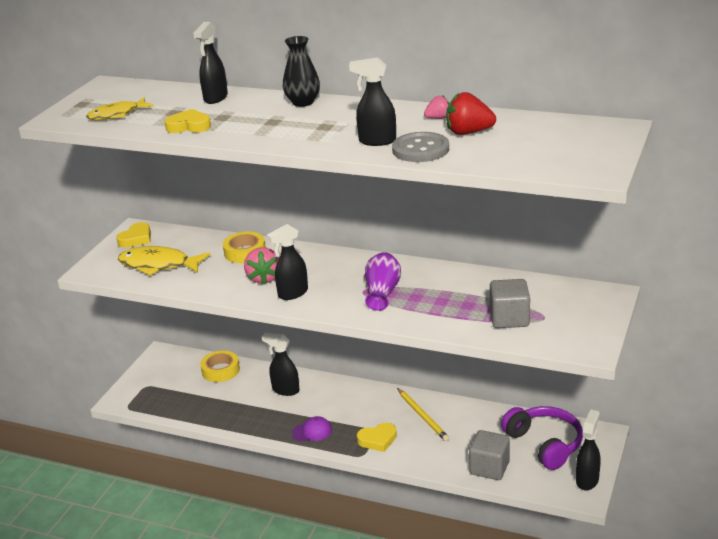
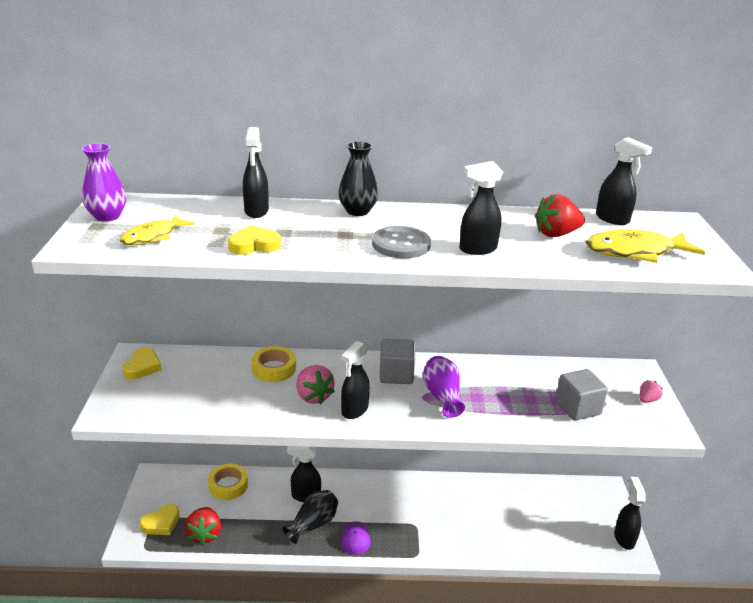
camera: 25 degrees left, 0 degrees up
yellow fish [118,246,210,276] -> yellow fish moved to [586,230,705,263]
purple cap [292,416,332,442] -> purple cap turned 120 degrees clockwise [341,521,371,555]
yellow heart [357,423,397,452] -> yellow heart moved to [140,504,180,535]
grey button [392,132,449,162] -> grey button moved to [372,226,431,258]
yellow pencil [397,388,449,441] -> none
pink strawberry [424,95,449,119] -> pink strawberry moved to [640,380,663,403]
grey cube [469,430,510,480] -> grey cube moved to [380,339,415,384]
purple headphones [501,406,583,470] -> none
none -> purple vase [82,143,126,222]
none -> red strawberry [185,507,221,545]
none -> black vase [283,490,338,544]
none -> black spray bottle [596,137,652,225]

